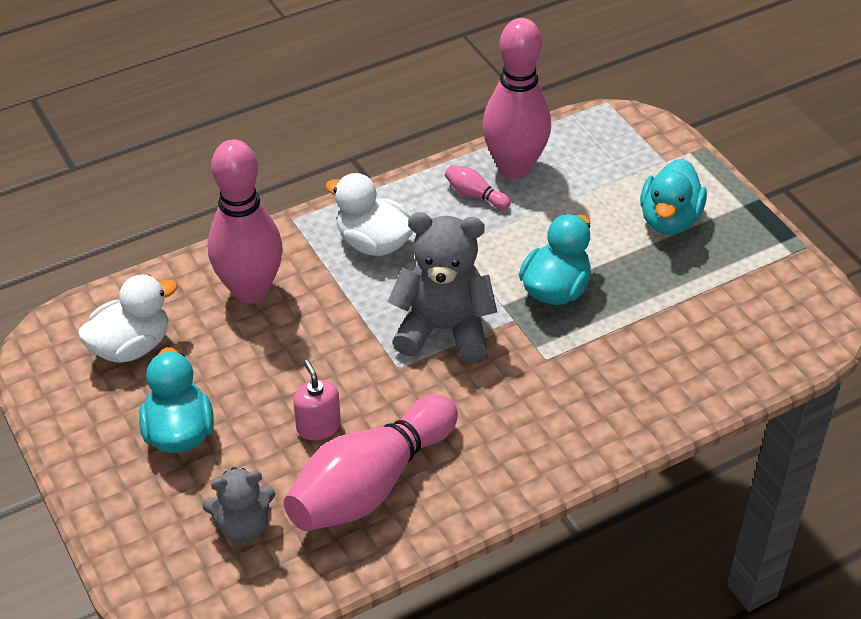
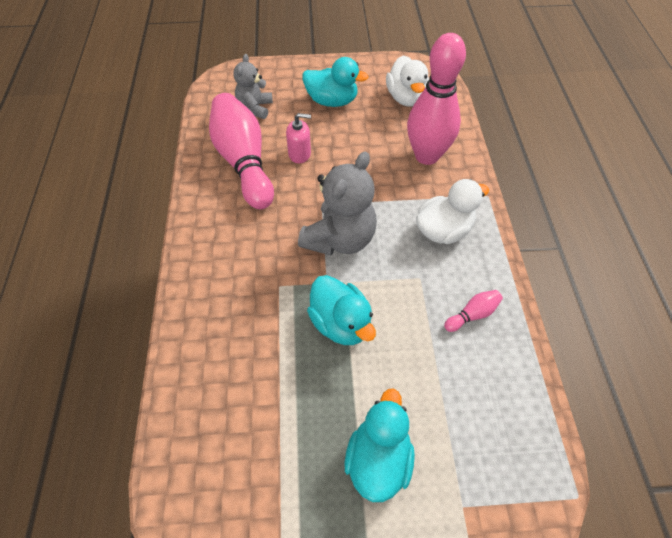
camera: 115 degrees right, 10 degrees up
pink bowling pin [482,18,551,179] -> none
turquoise duck [640,159,707,235] -> turquoise duck turned 60 degrees clockwise [345,388,415,502]

